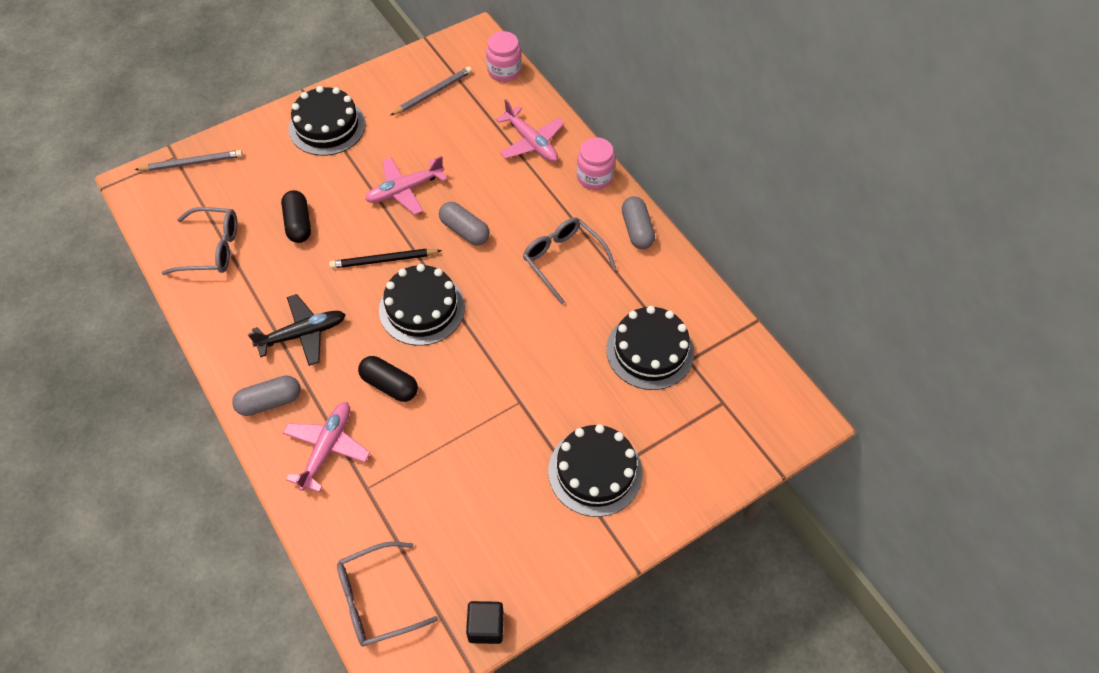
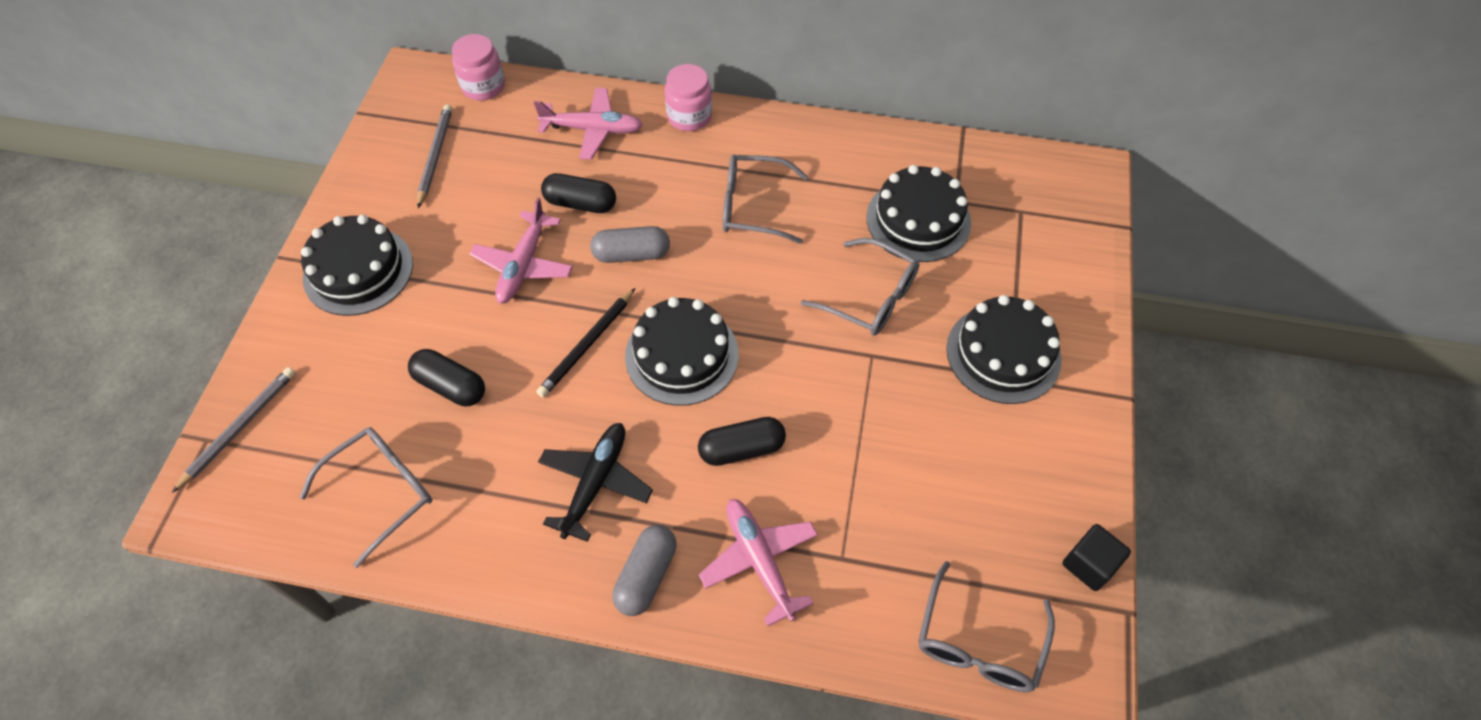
camera: 45 degrees left, 0 degrees up
grey capsule [622,196,655,249] -> none
none -> black capsule [541,173,616,213]
none -> grey glasses [801,238,919,336]

